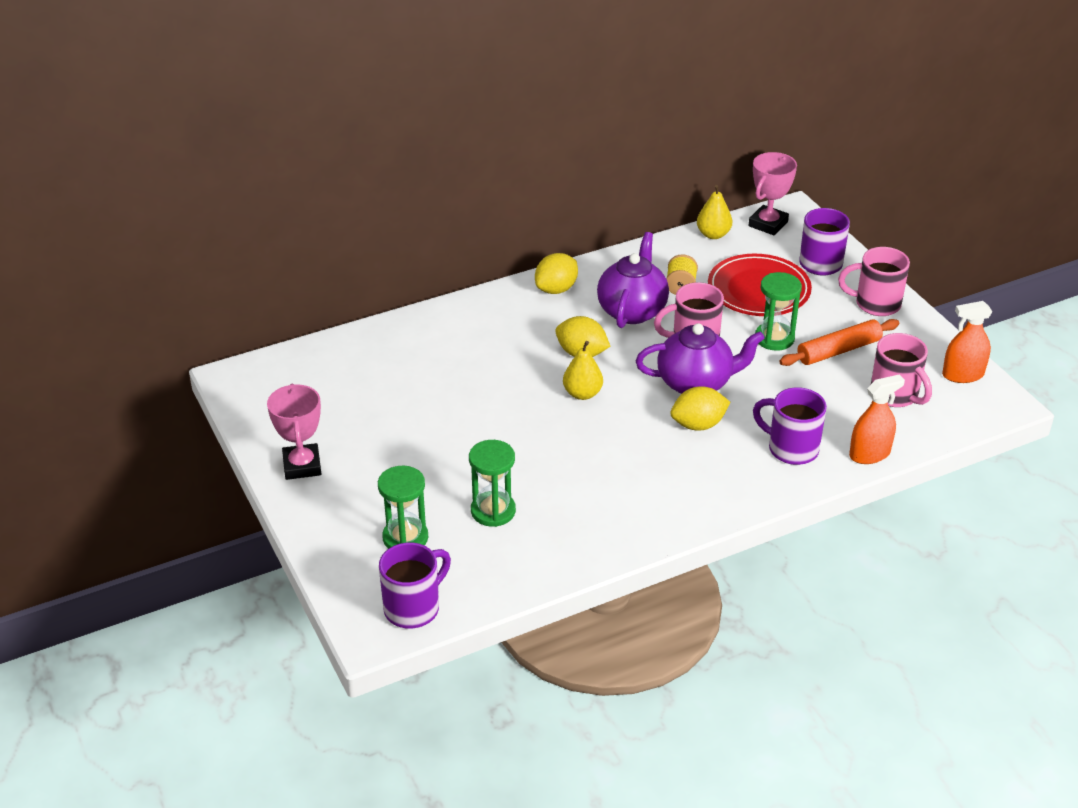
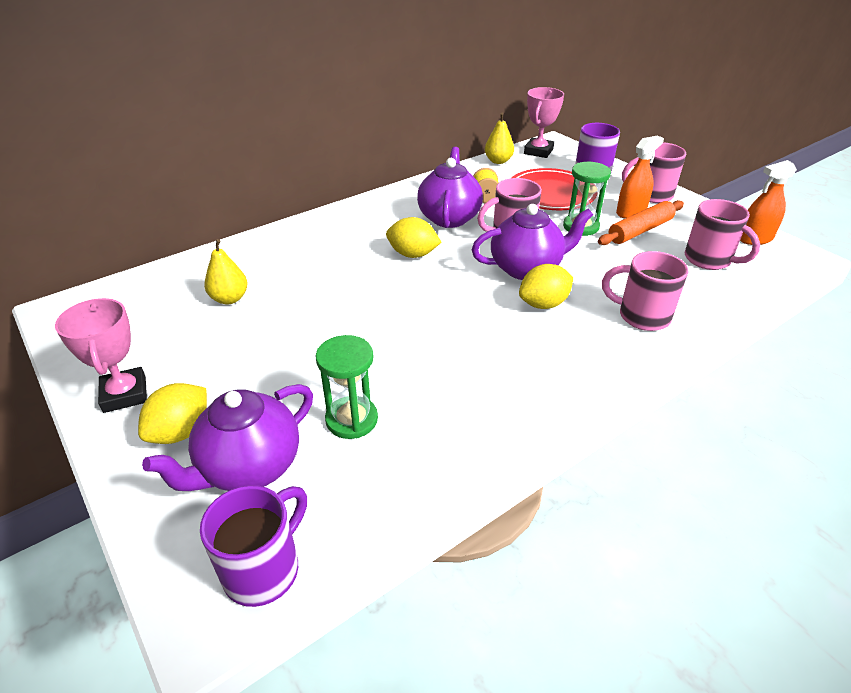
camera: 10 degrees left, 0 degrees up
green hourglass [378,465,428,549] -> purple teapot [142,384,313,491]
yellow lemon [535,253,578,294] -> yellow lemon moved to [138,383,207,444]
yellow pear [563,341,603,400] -> yellow pear moved to [204,239,247,304]
purple mug [753,387,827,465] -> pink mug [602,251,688,331]
orange spray bottle [849,375,905,464] -> orange spray bottle moved to [616,135,664,219]

